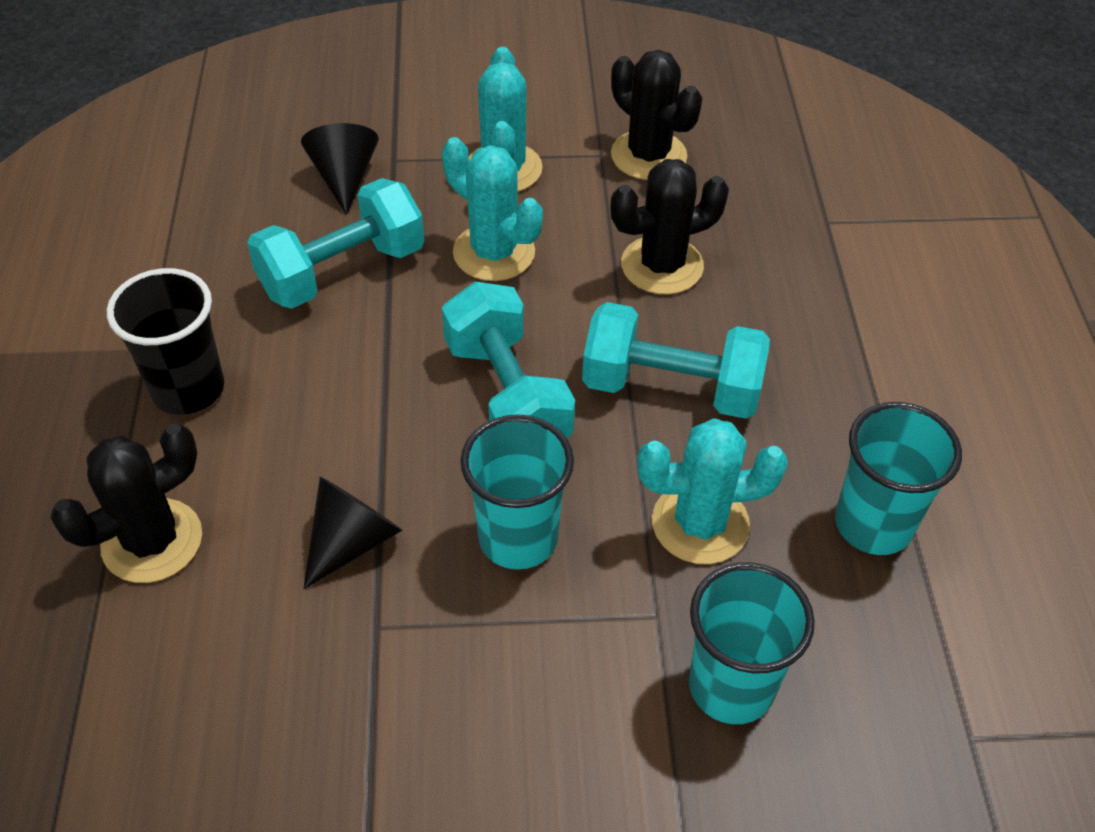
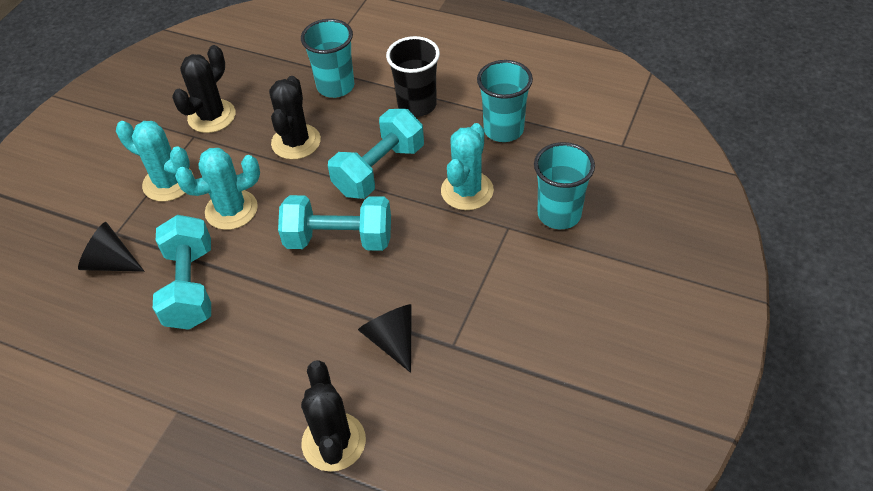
camera: 60 degrees left, 0 degrees up
black cup [107,268,224,415] -> black cup moved to [386,36,440,117]
turquoise cup [460,415,574,569] -> turquoise cup moved to [301,19,354,98]
black cactus [611,50,702,180] -> black cactus turned 45 degrees counterclockwise [172,45,236,133]

